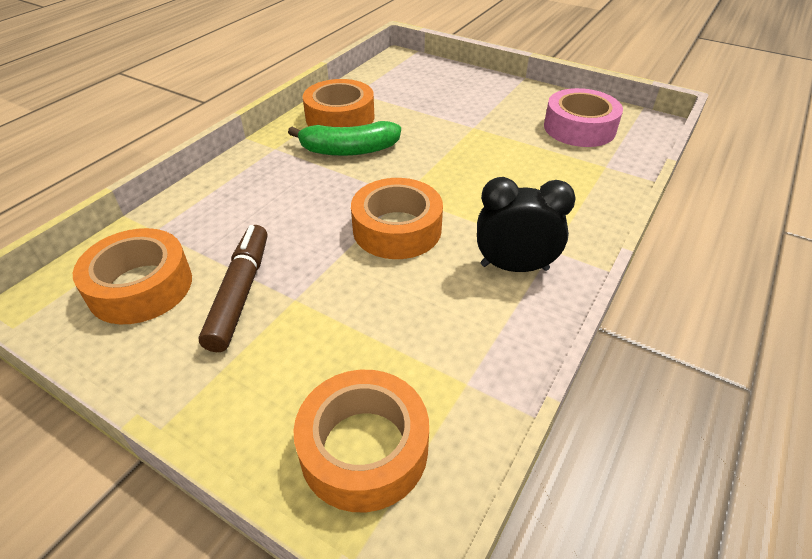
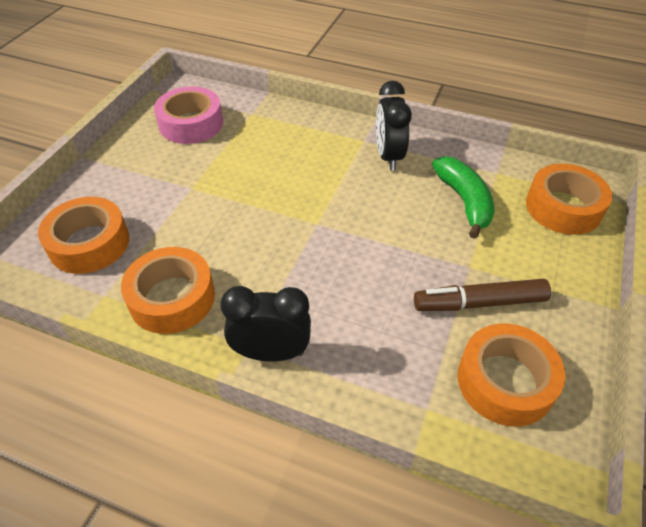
camera: 100 degrees left, 5 degrees up
green banana [288,121,401,156] -> green banana moved to [432,156,495,239]
orange tape [351,178,443,259] -> orange tape moved to [38,197,129,274]
none -> black clock [220,286,311,362]

